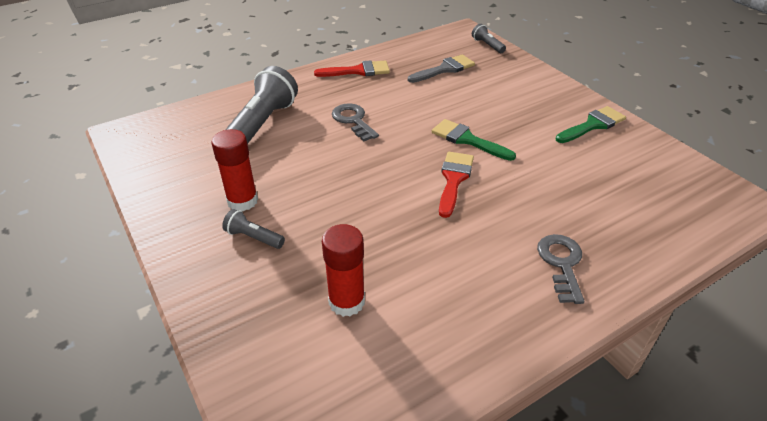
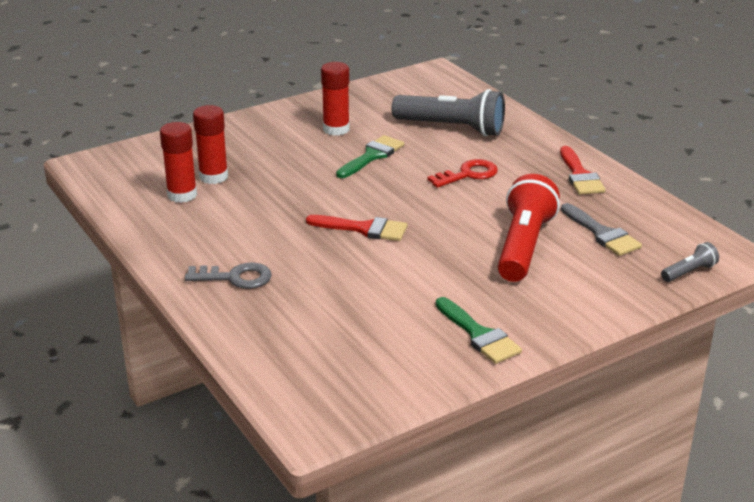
camera: 90 degrees right, 10 degrees down
grey flashlight [222,209,285,249] -> none
grey key [332,103,379,142] -> red key [427,159,498,188]
green brush [432,119,516,161] -> green brush moved to [336,135,404,178]
none -> red glue stick [160,122,197,203]
none -> red flashlight [498,174,560,282]

